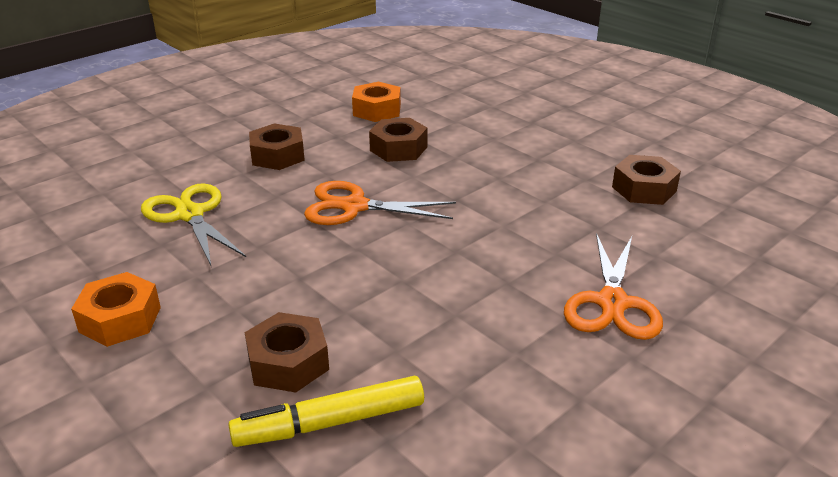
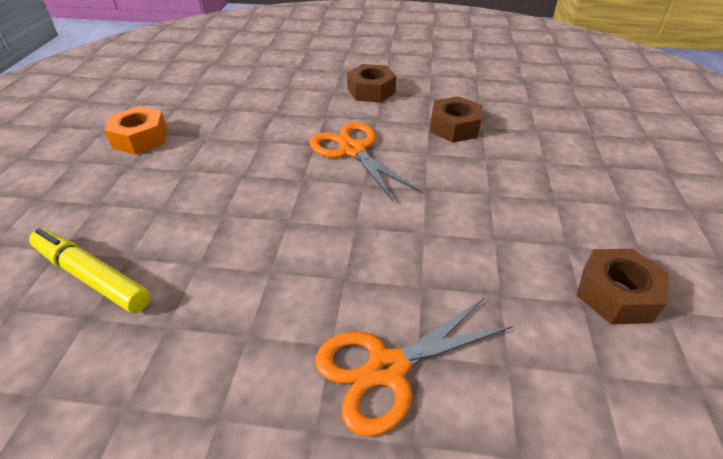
camera: 50 degrees right, 10 degrees up
yellow scissors [141,183,246,265] -> none
brown nut [245,312,329,392] -> none
orange nut [352,81,401,122] -> none

